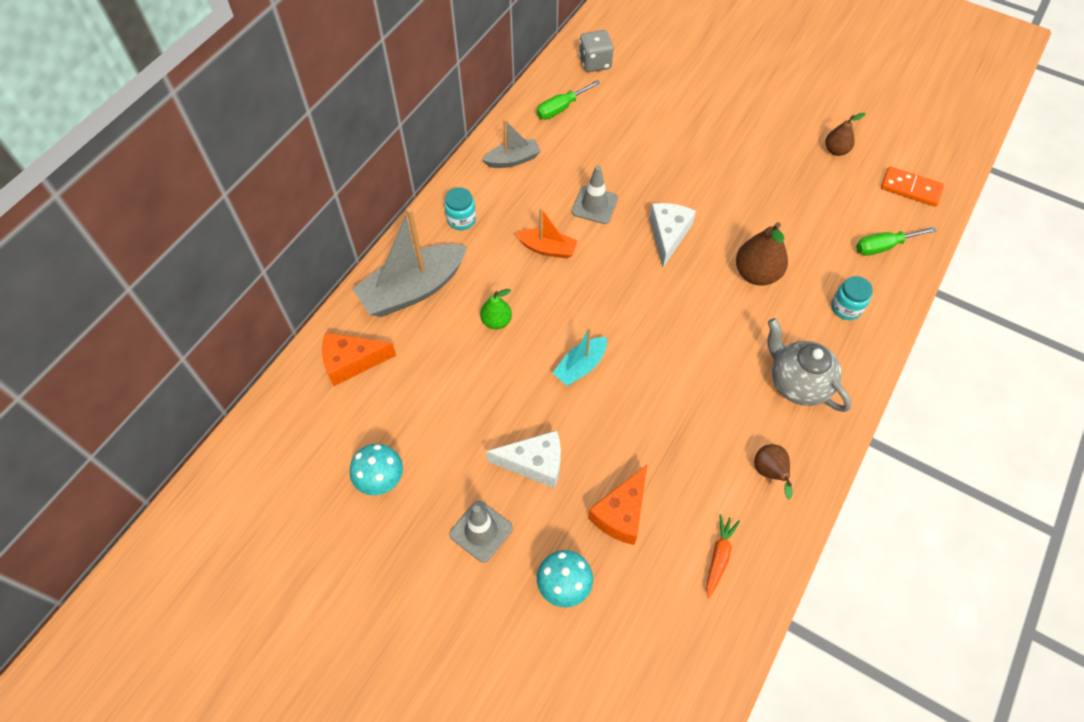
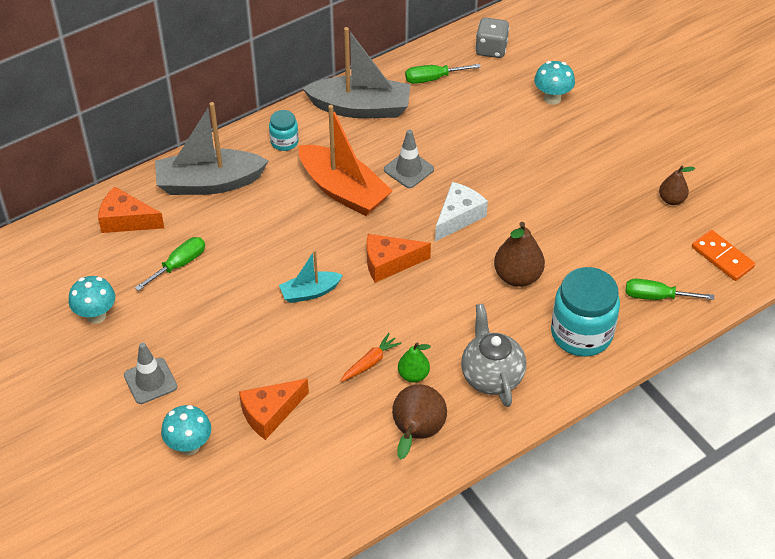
camera: 25 degrees right, 10 degrees down
green pear [480,289,512,329] -> green pear moved to [398,343,431,382]
grey boat [482,119,541,168] -> grey boat [303,27,411,118], size x1.86
white cheese [486,430,561,489] -> none
orange boat [515,208,578,258] -> orange boat [299,105,392,216], size x1.86
orange carrot [706,514,740,598] -> orange carrot moved to [341,333,402,382]
brown pear [754,444,792,500] -> brown pear [392,384,447,460], size x1.65
turquoise jar [831,276,873,320] -> turquoise jar [551,267,620,356], size x1.97
none -> green screwdriver [135,237,205,291]
none -> orange cheese [367,234,431,283]
none -> turquoise mushroom [534,61,575,105]

